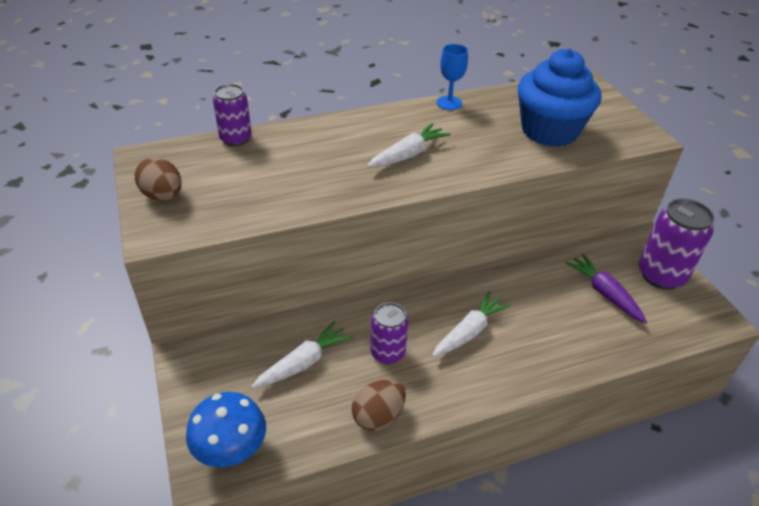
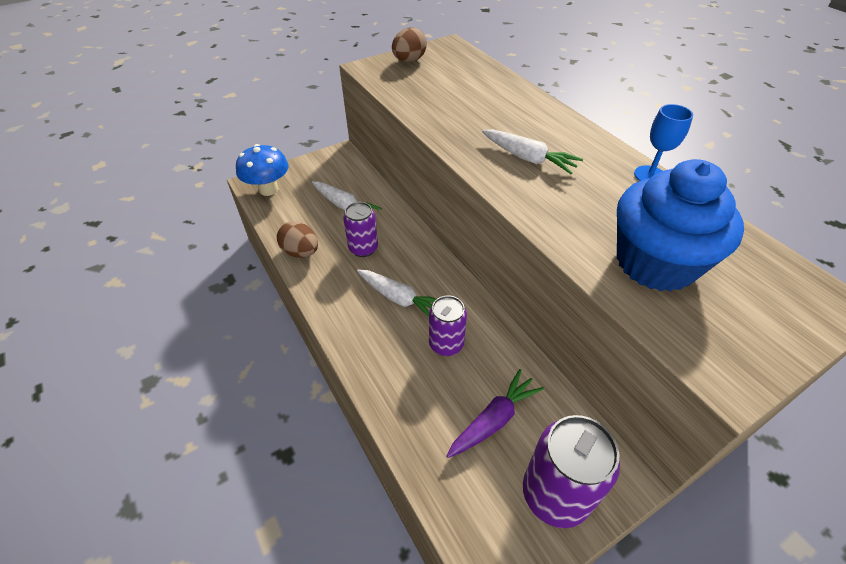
camera: 80 degrees right, 5 degrees up
purple can [213,84,252,147] -> purple can moved to [429,296,467,356]

